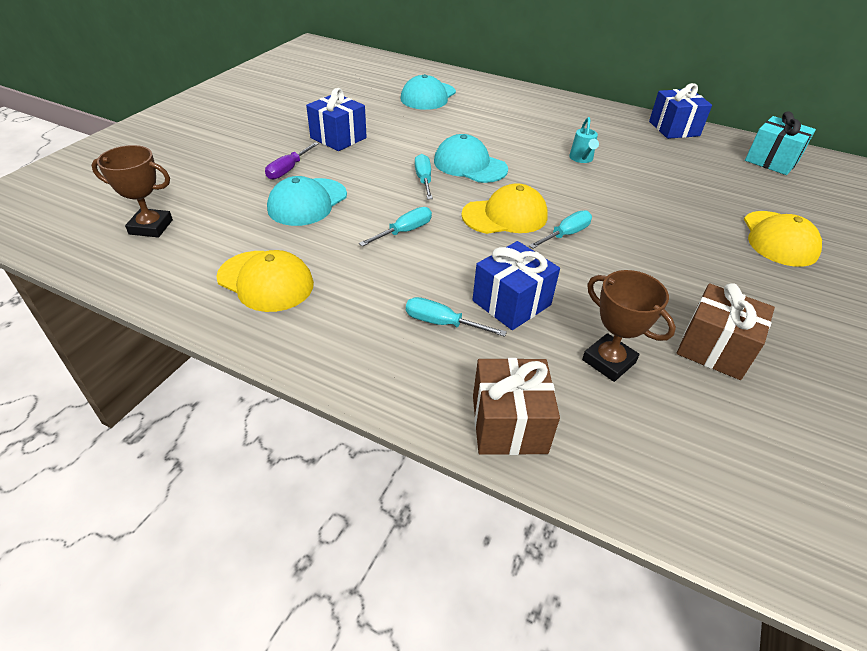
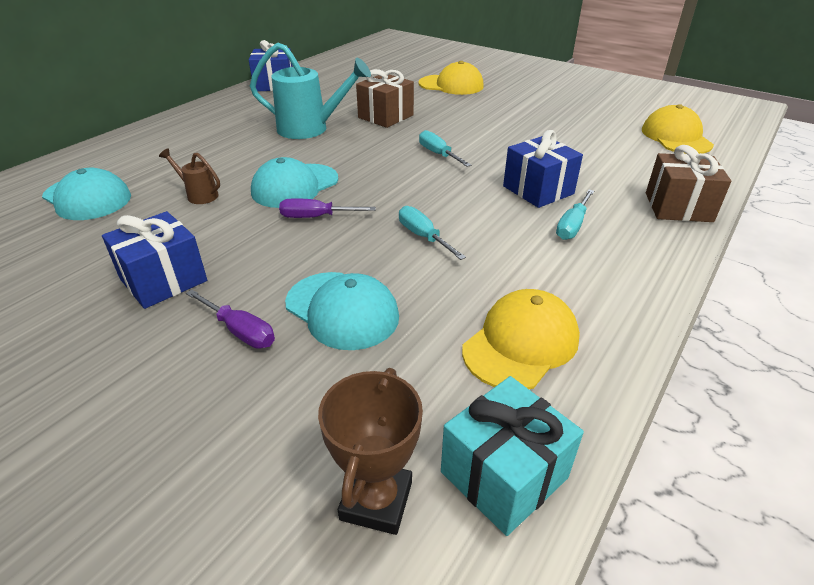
camera: 80 degrees left, 5 degrees down
turquoise screwdriver [415,154,433,199] -> purple screwdriver [279,198,376,218]
yellow cap [461,183,548,234] -> yellow cap moved to [642,104,714,154]
turquoise watering can [569,117,599,163] -> turquoise watering can [250,42,371,139], size x2.04
brown trophy [582,270,676,382] -> none
brown gift [677,283,775,380] -> brown gift moved to [356,69,414,128]
turquoise gift [745,111,816,175] -> turquoise gift moved to [441,376,584,536]
none -> brown watering can [159,148,220,204]

